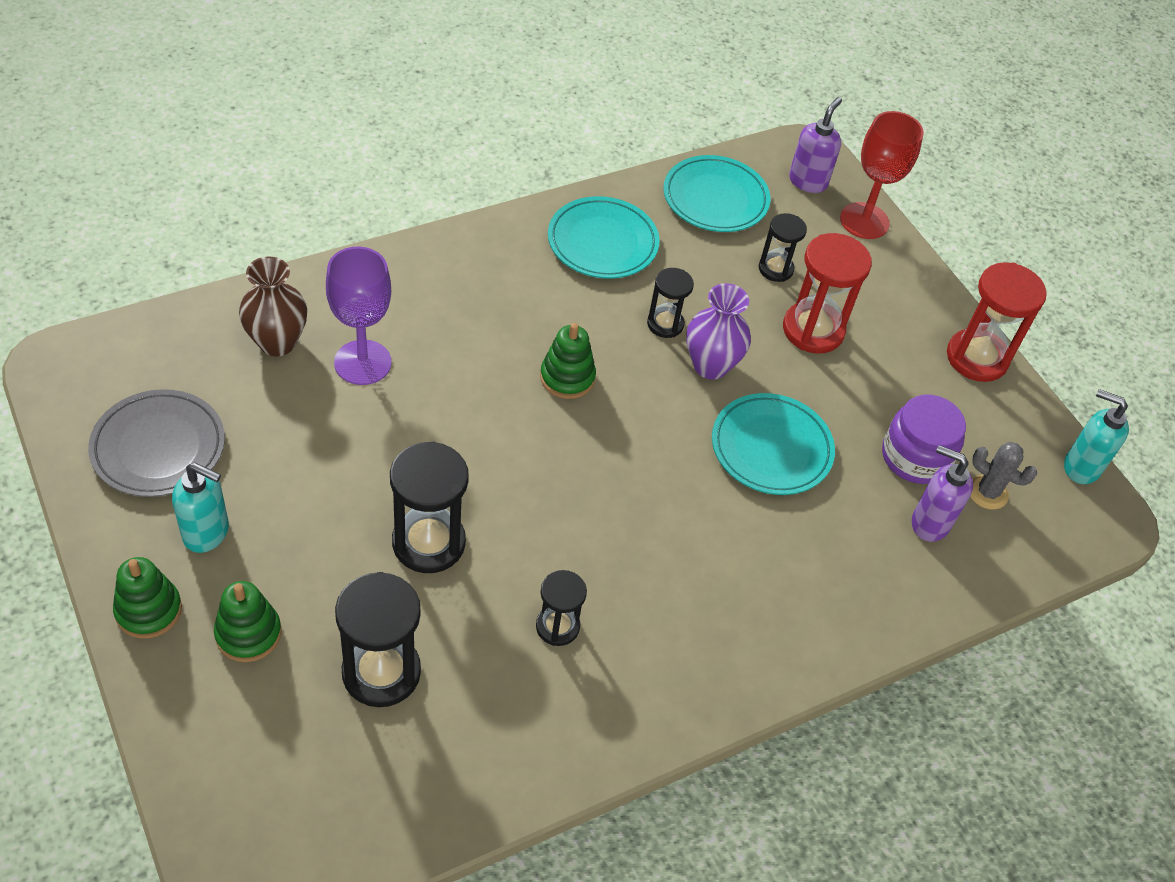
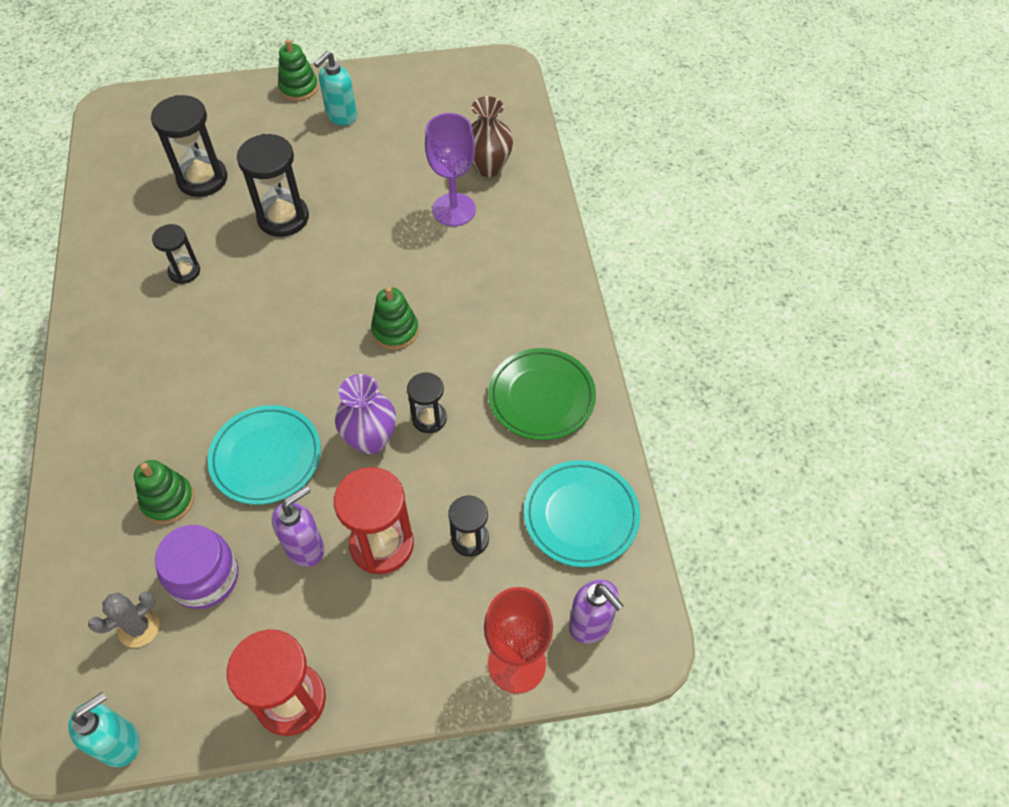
camera: 115 degrees right, 5 degrees up
grey plate [88,389,225,497] -> none
green stacking toy [214,581,282,662] -> green stacking toy moved to [134,460,194,524]
turquoise plate [548,196,660,279] -> green plate [488,348,596,440]
purple soap dispenser [912,445,973,542] -> purple soap dispenser moved to [272,486,325,567]

